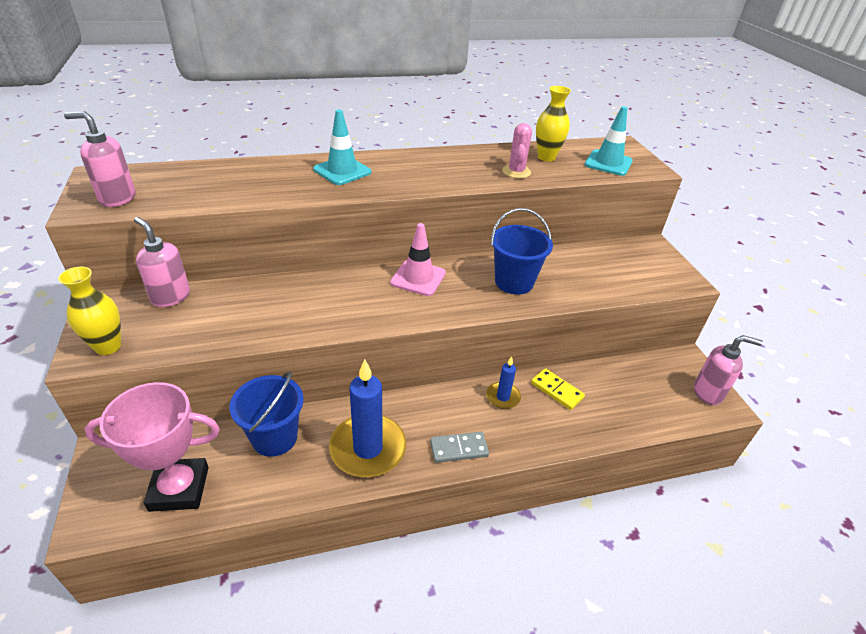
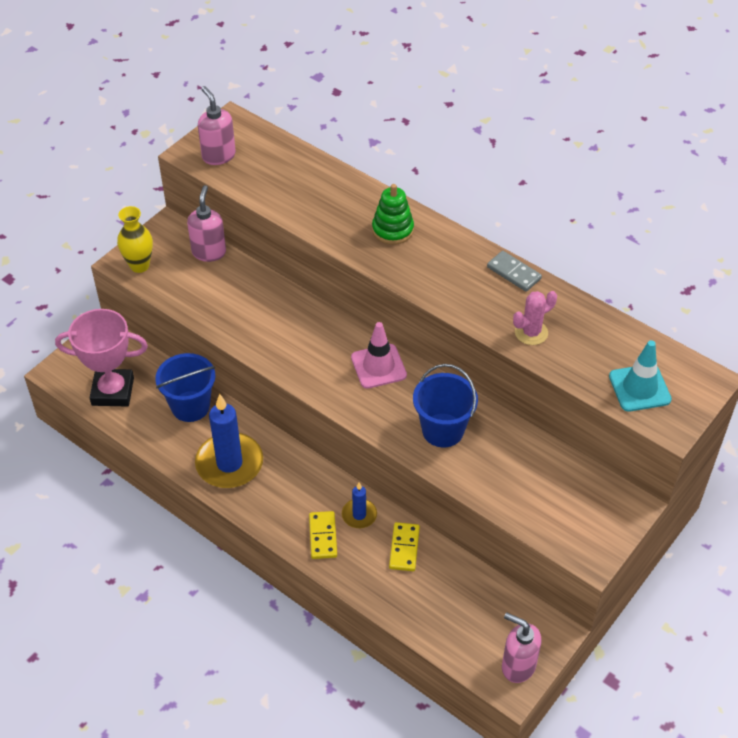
camera: 55 degrees right, 10 degrees up
pink trophy [84,382,220,512] -> pink trophy turned 45 degrees counterclockwise [55,309,148,406]
turquoise traffic cone [313,109,371,185] -> green stacking toy [372,184,414,245]
grey domino [430,432,489,463] -> grey domino moved to [487,251,542,292]
yellow vase [536,86,571,162] -> none
pink soap dispenser [694,335,763,405] -> pink soap dispenser turned 150 degrees clockwise [502,612,541,683]
none -> yellow domino [309,511,337,559]

